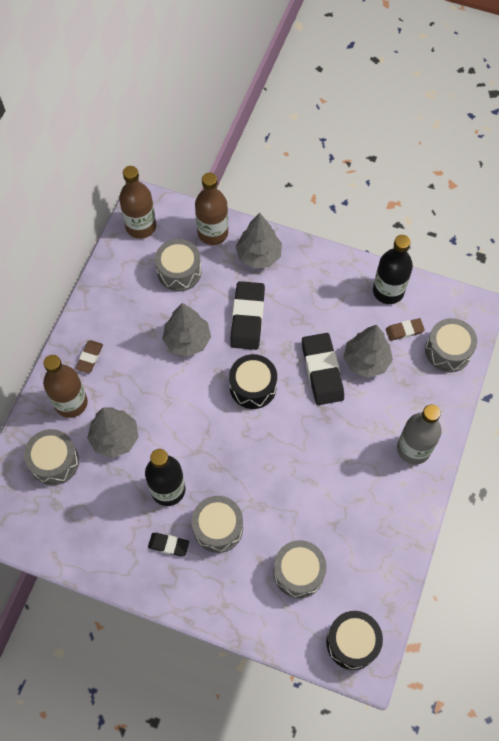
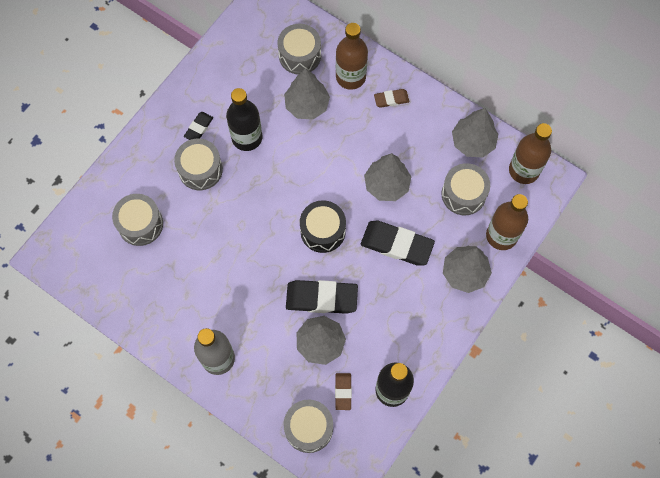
camera: 105 degrees right, 5 degrees up
brown eraser [75,340,103,373] -> brown eraser turned 45 degrees counterclockwise [374,89,409,108]
black drum [326,611,383,670] -> none
none -> grey tree [452,108,498,157]

